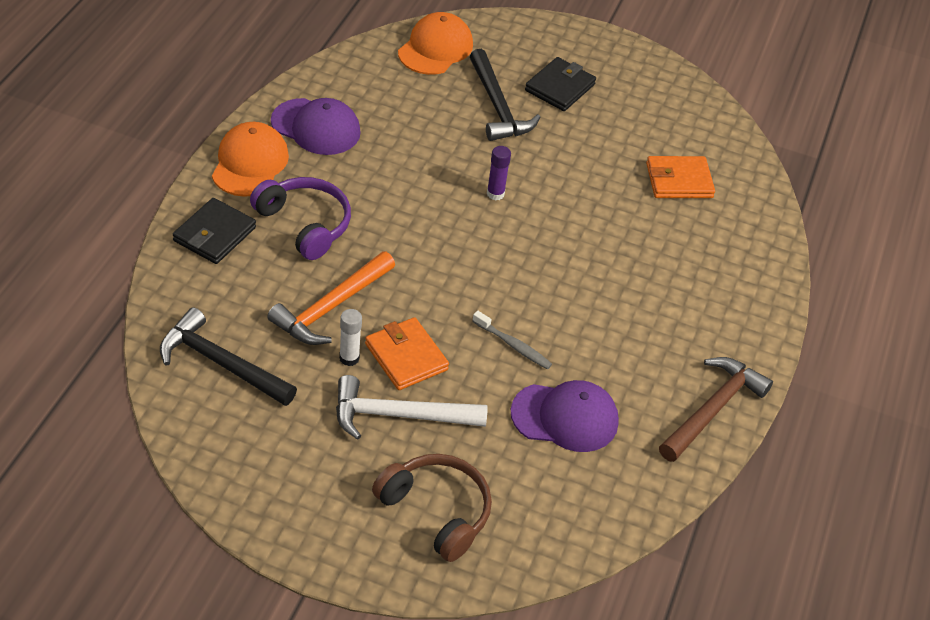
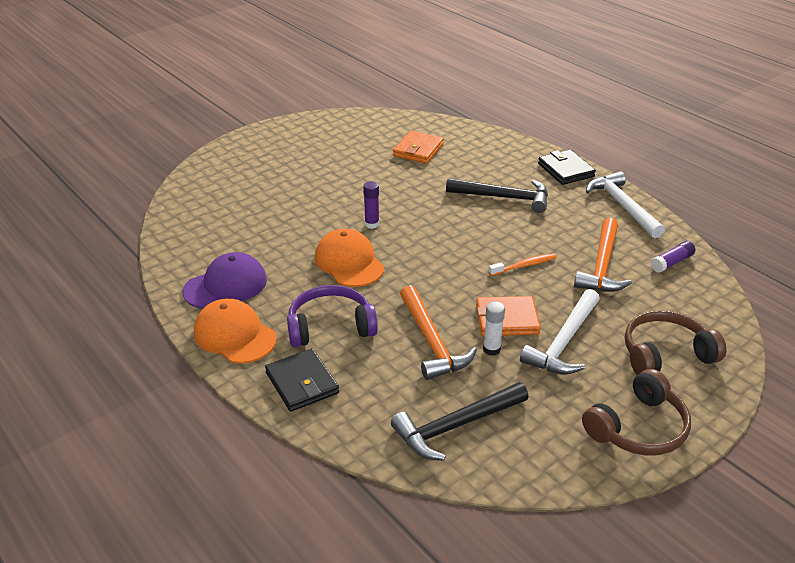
camera: 55 degrees left, 10 degrees down
orange cap [398,12,473,75] -> orange cap moved to [315,228,385,287]
black hammer [470,49,540,141] -> black hammer moved to [446,178,548,213]
grey toothbrush [472,311,552,370] -> orange toothbrush [488,253,556,276]
purple cap [511,380,619,452] -> orange hammer [574,218,632,292]
black wallet [525,57,596,111] -> black wallet moved to [538,150,596,185]
brown hammer [659,357,773,462] -> white hammer [586,171,665,238]
none -> brown headphones [582,369,691,456]
none -> purple glue stick [650,241,695,273]

